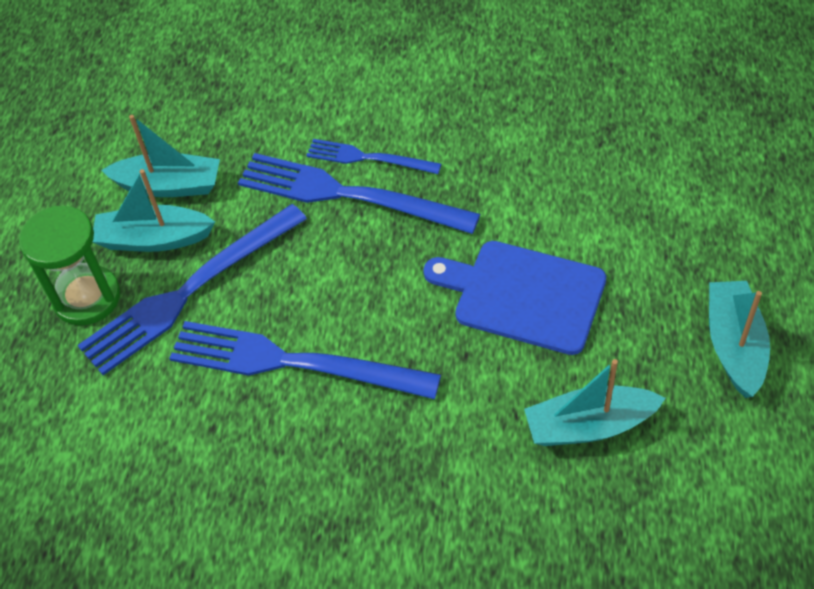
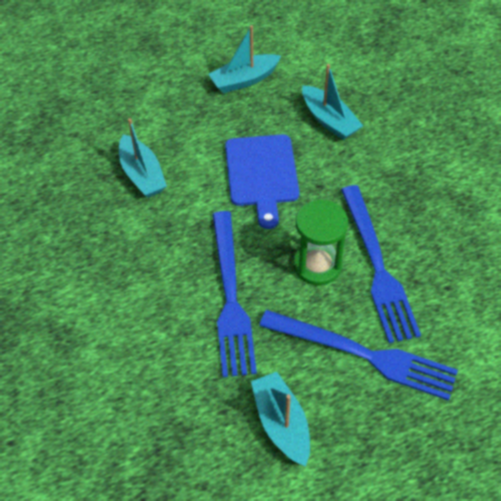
camera: 120 degrees left, 0 degrees up
green hourglass [19,206,121,326] -> green hourglass moved to [293,200,348,285]
turquoise boat [93,169,215,252] -> turquoise boat moved to [119,118,167,198]
blue fork [306,139,441,174] -> none

